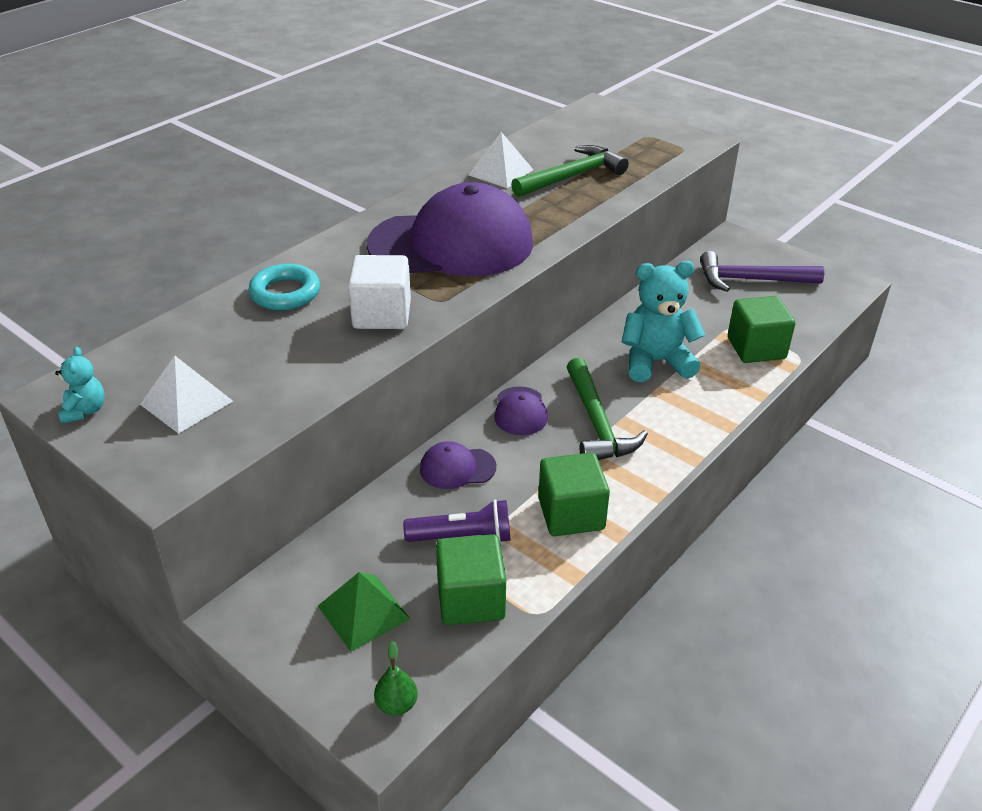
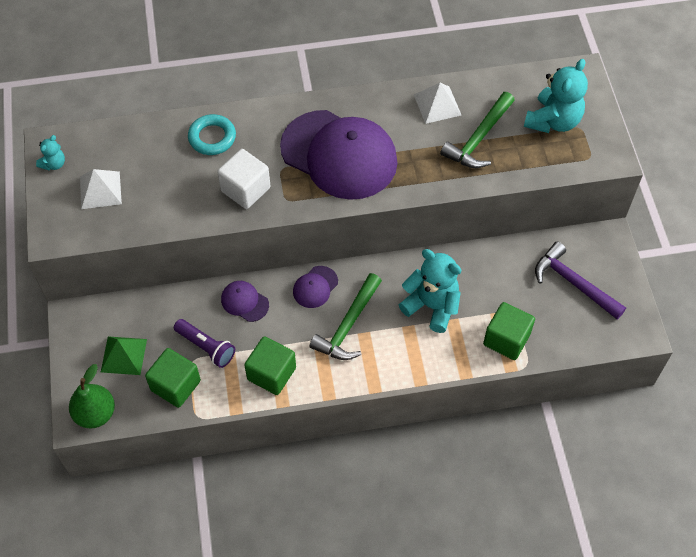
camera: 40 degrees right, 20 degrees up
green pear [374,641,418,716] -> green pear [69,364,115,428], size x1.85
green hammer [511,145,629,197] -> green hammer turned 120 degrees clockwise [440,92,515,168]
none -> turquoise teddy bear [524,59,588,133]

